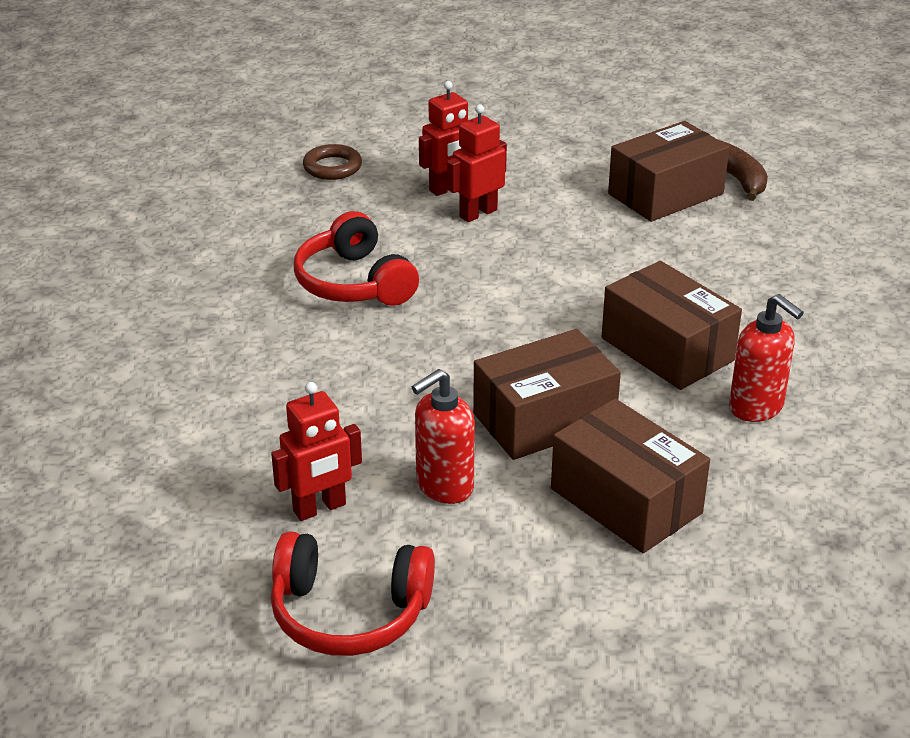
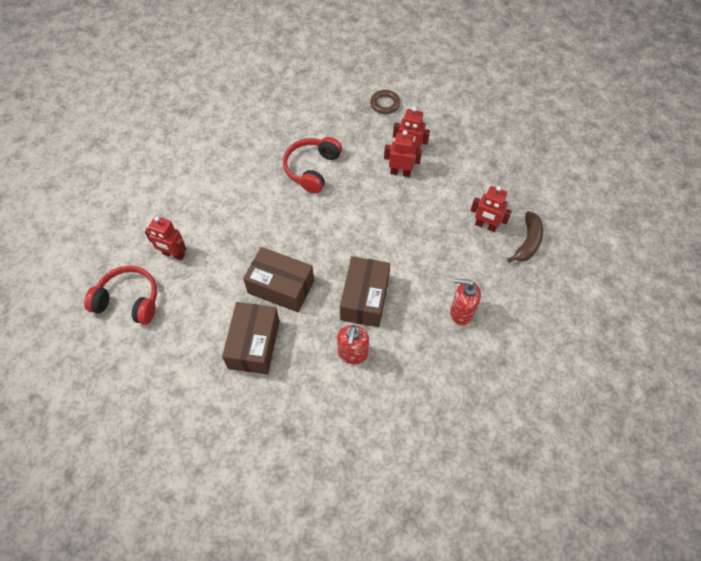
camera: 50 degrees right, 25 degrees up
red headphones [271,531,435,656] -> red headphones turned 135 degrees clockwise [84,266,157,325]
red soap dispenser [412,369,475,504] -> red soap dispenser moved to [450,279,481,325]
brown box [608,121,729,222] -> red robot [471,186,512,232]

